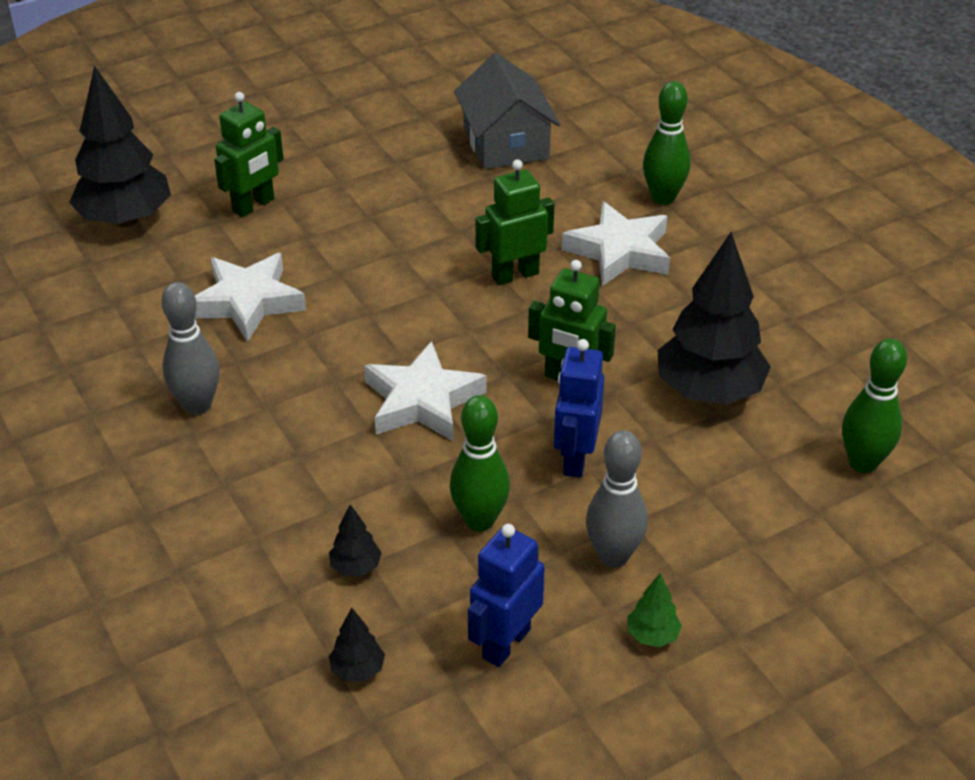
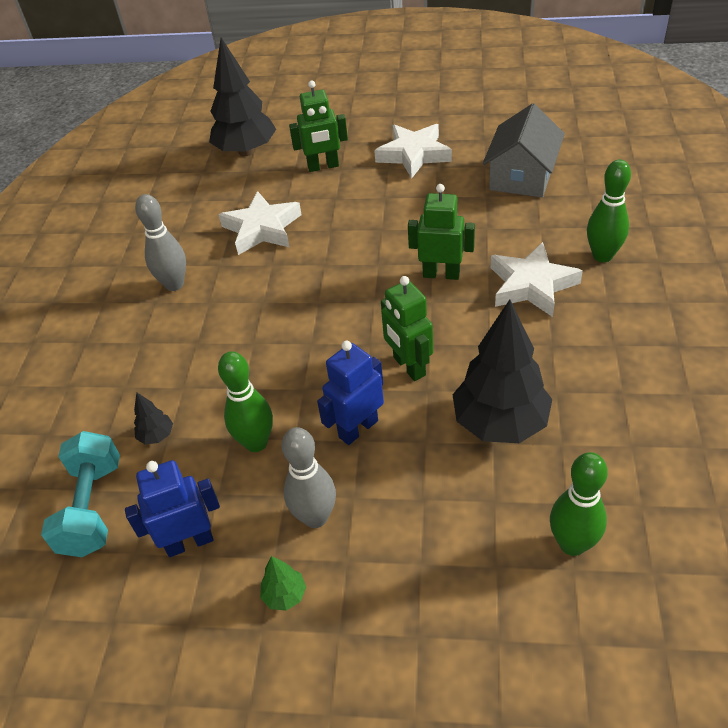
camera: 40 degrees right, 5 degrees up
black tree [329,608,385,682] -> turquoise dumbbell [41,431,120,557]
white star [364,341,486,441] -> white star moved to [374,124,452,179]

